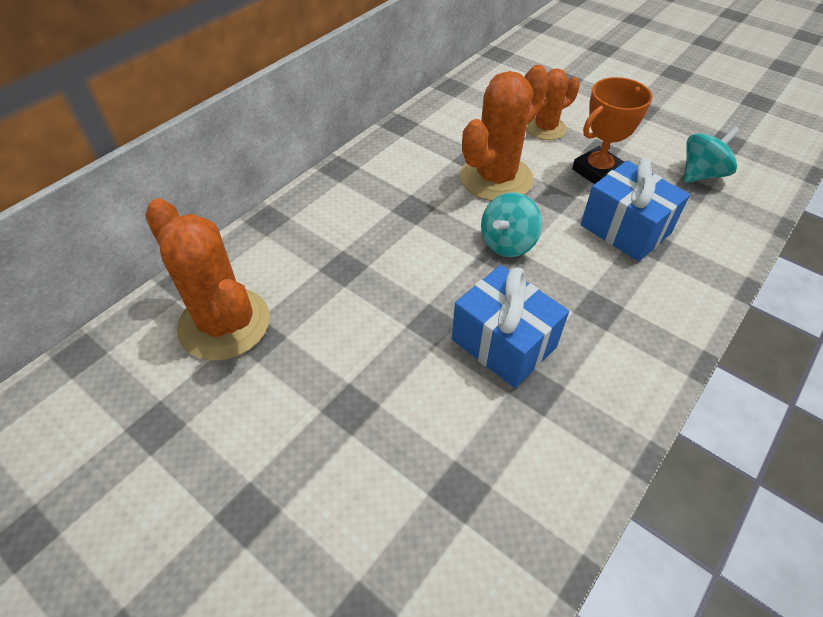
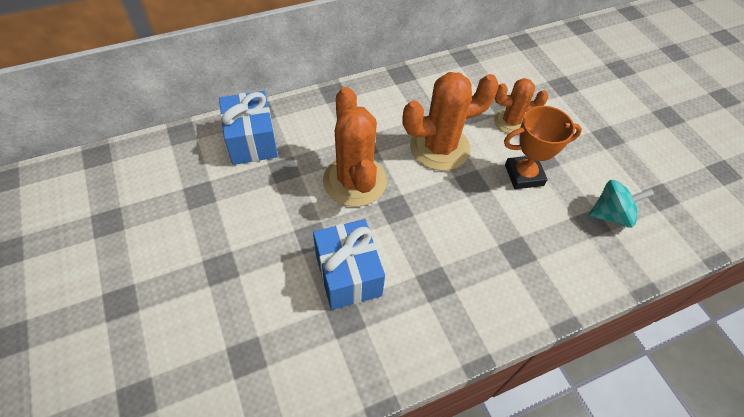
camera: 25 degrees right, 5 degrees up
orange cactus [145,198,270,361] -> orange cactus moved to [323,87,387,207]
turquoise spinning top [481,192,542,257] -> none
blue gift [580,158,690,261] -> blue gift moved to [219,91,278,165]

